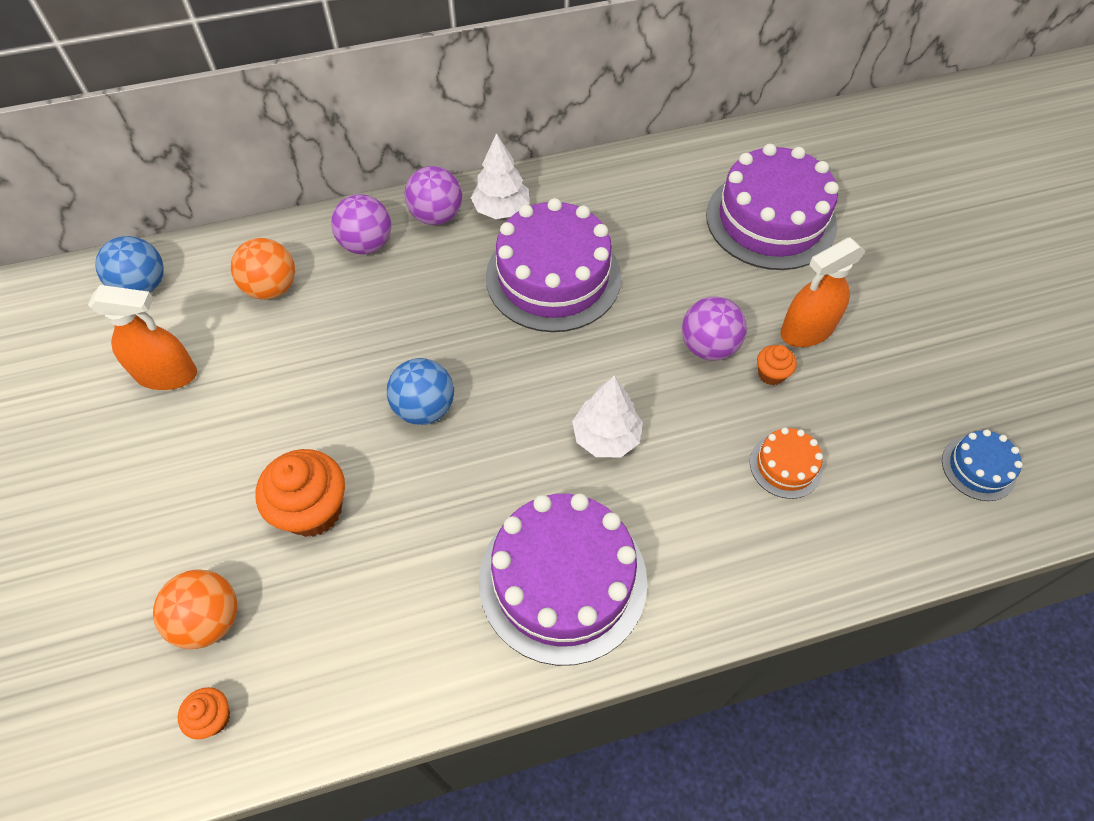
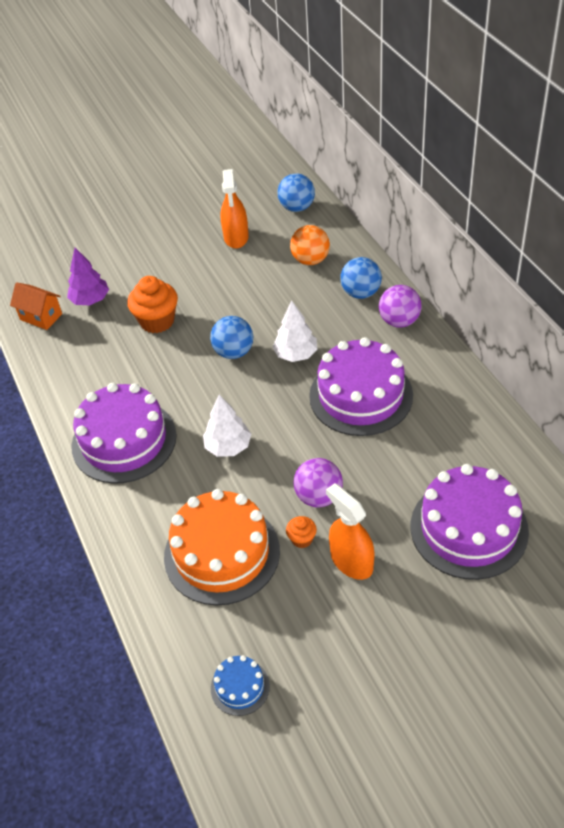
camera: 85 degrees right, 10 degrees down
orange ball [153,569,237,649] -> purple tree [67,248,109,305]
orange cupcake [178,687,230,739] -> orange house [10,282,62,330]
purple ball [331,194,391,255] -> blue ball [340,257,382,299]
white tree [471,133,529,219] -> white tree moved to [272,301,317,362]
orange cake [750,427,823,499] -> orange cake [164,489,280,606], size x2.17

